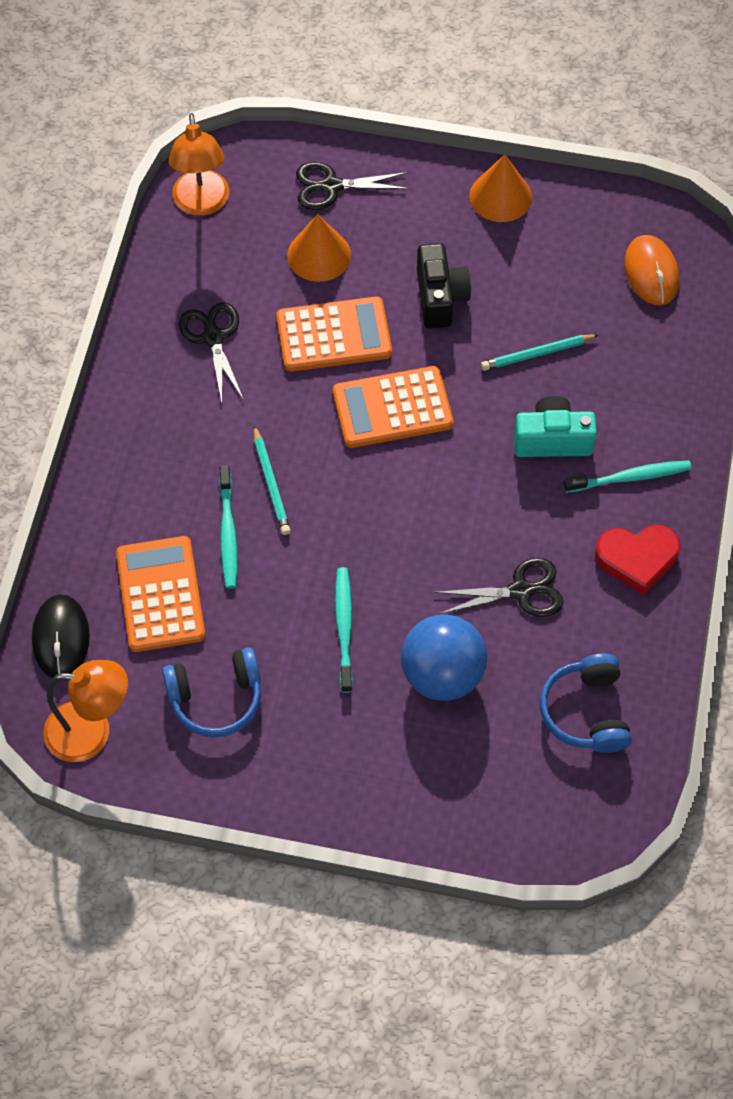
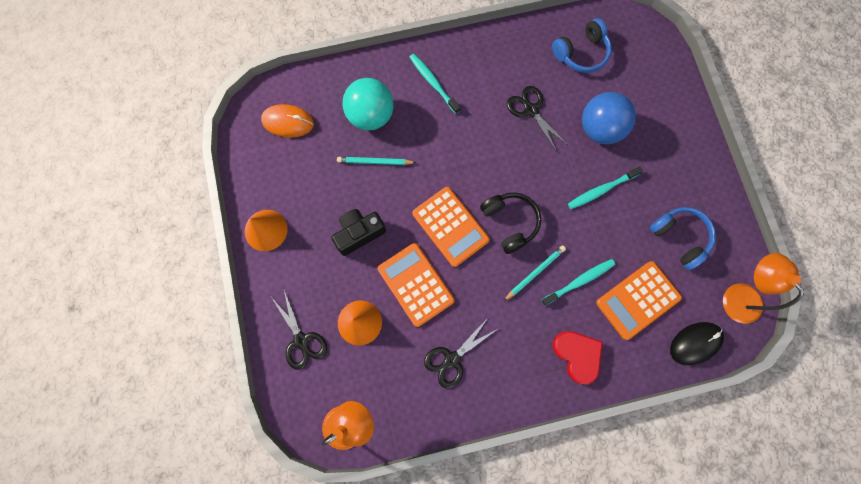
camera: 115 degrees left, 15 degrees up
turquoise pencil [481,334,599,371] -> turquoise pencil turned 135 degrees clockwise [337,157,416,165]
turquoise camera [514,396,597,457] -> none
red heart [595,525,680,595] -> red heart moved to [553,331,603,384]
orange mouse [624,235,679,305] -> orange mouse turned 45 degrees clockwise [261,104,314,138]
none -> turquoise ball [342,78,394,130]
none -> black headphones [480,192,541,254]

